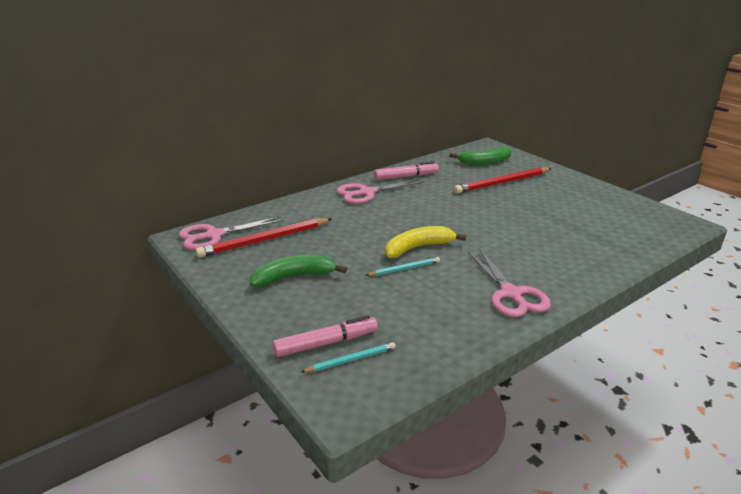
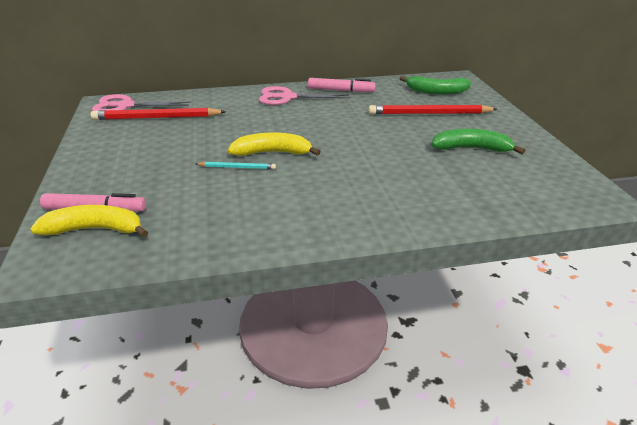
camera: 25 degrees right, 5 degrees up
green banana [250,255,347,287] -> green banana moved to [431,129,525,154]
turquoise pencil [301,342,396,372] -> yellow banana [30,205,148,238]
pink scissors [468,249,551,317] -> none

